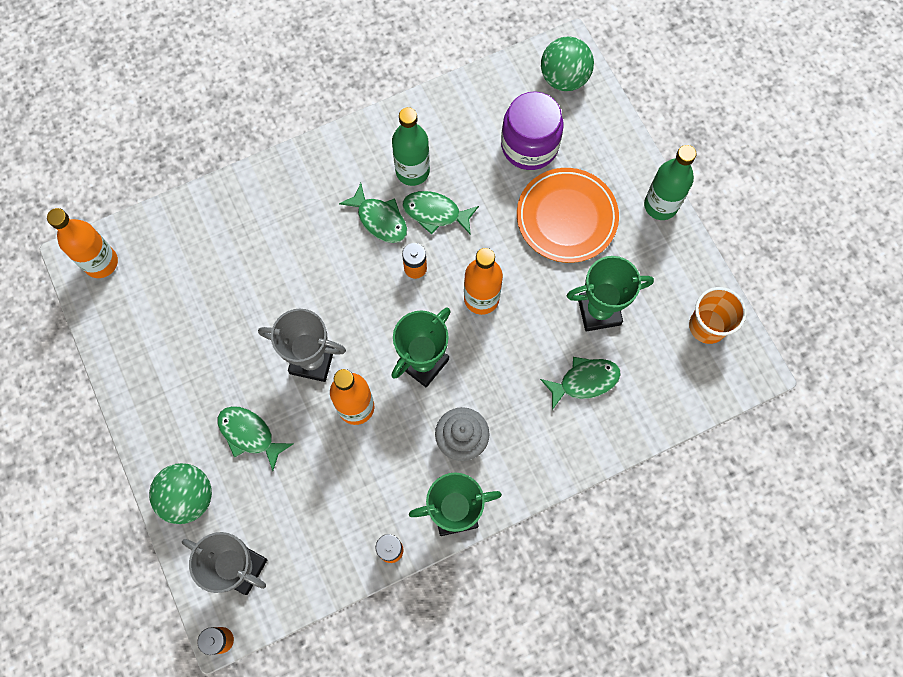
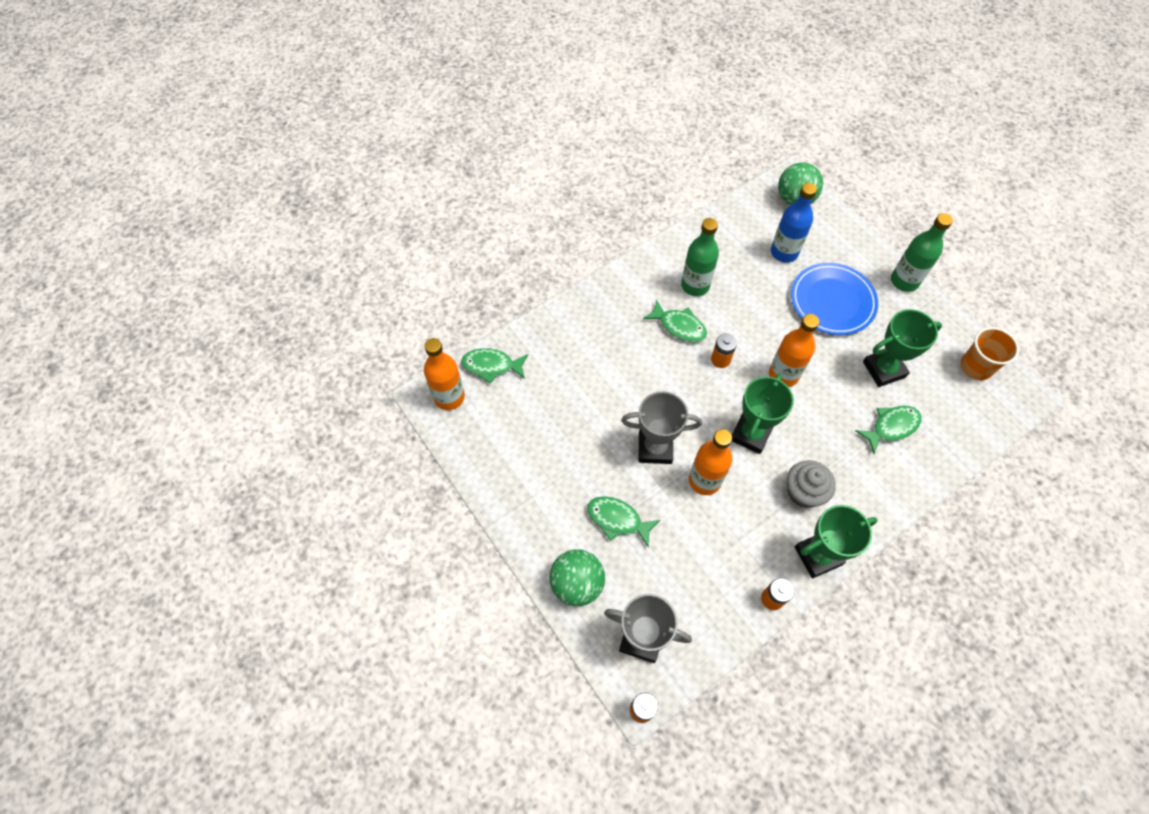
camera: 10 degrees left, 10 degrees down
green fish [403,191,479,235] -> green fish moved to [461,348,528,384]
purple jar [501,91,564,170] -> blue bottle [771,183,817,263]
orange plate [517,168,619,263] -> blue plate [791,263,878,335]

